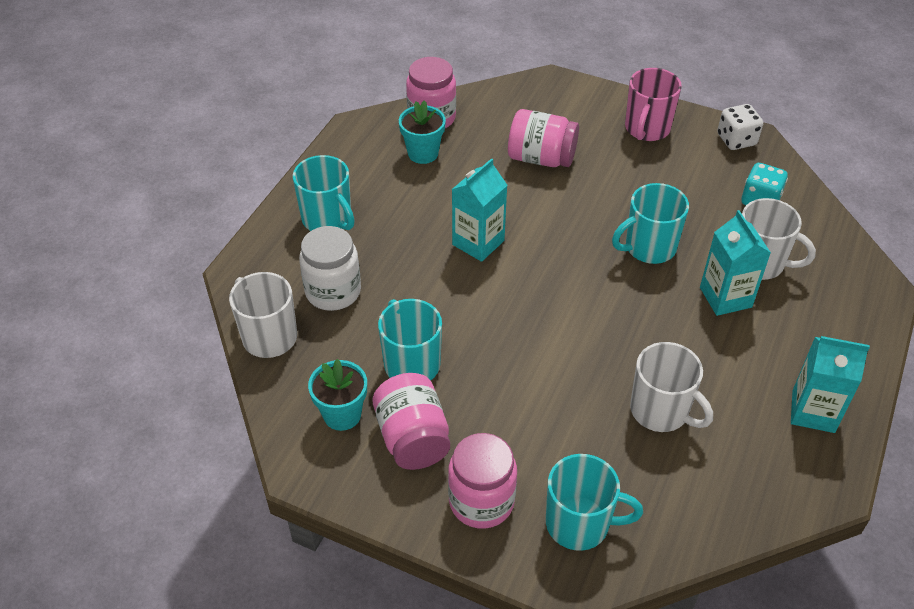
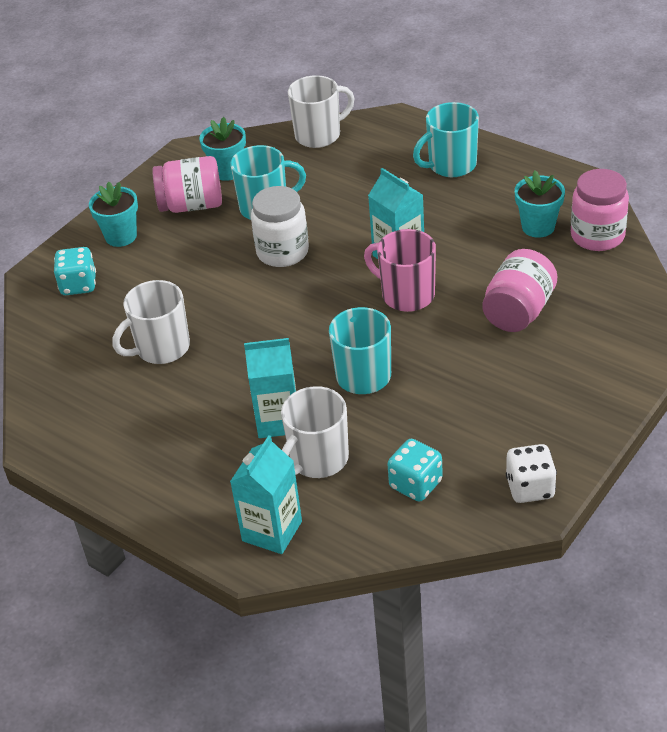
camera: 105 degrees right, 5 degrees down
white jar [299,226,361,311] -> white jar moved to [251,186,309,267]
pink jar [448,433,517,529] -> turquoise flower pot [89,182,138,247]
turquoise mug [546,454,643,551] -> turquoise dice [54,247,96,295]
pink mug [625,68,682,141] -> pink mug moved to [364,229,436,312]
turquoise carton [791,336,870,433] -> turquoise carton moved to [230,435,302,554]

